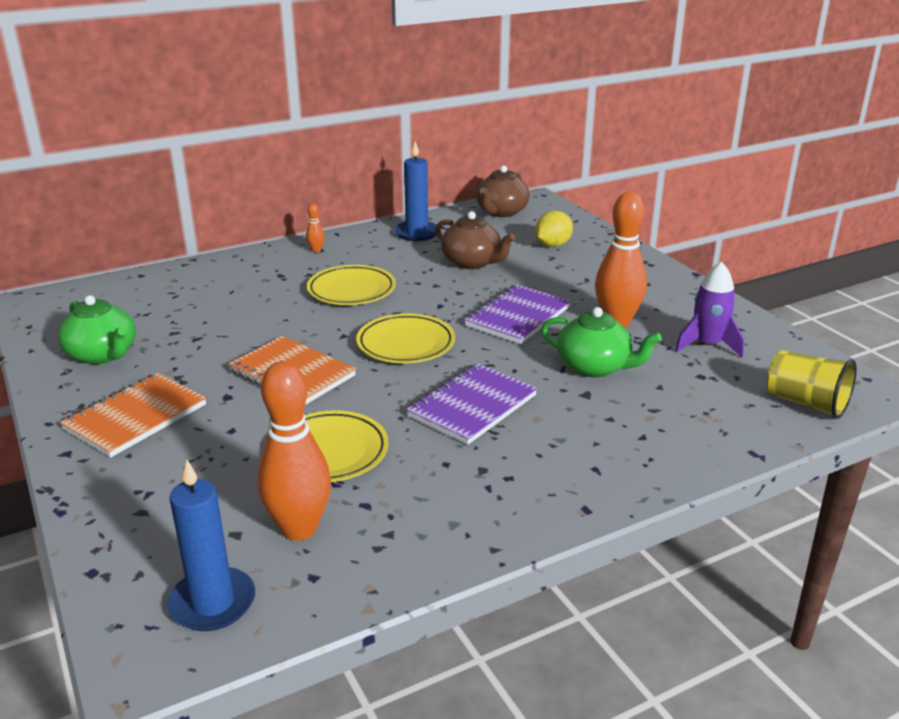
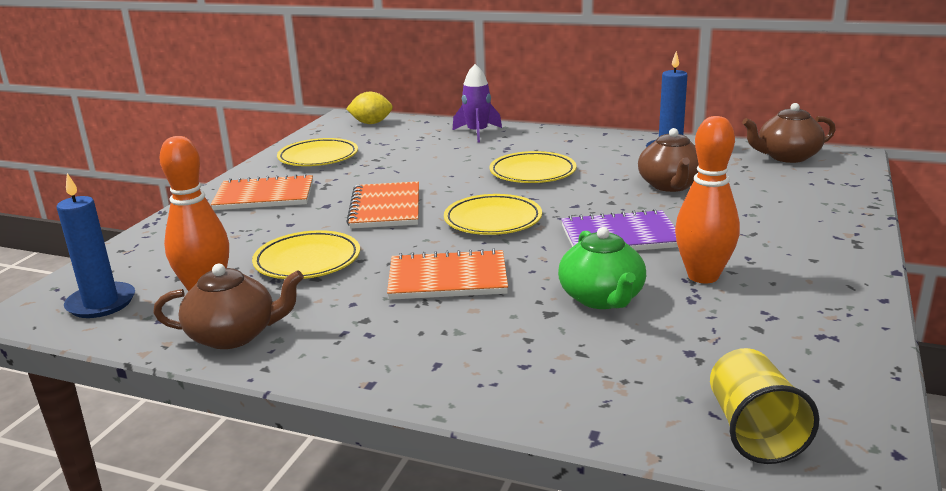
camera: 50 degrees right, 5 degrees down
green teapot [58,295,136,364] -> yellow plate [277,138,358,166]
orange bowling pin [306,203,325,252] -> none
purple notebook [406,363,537,445] -> orange notebook [387,248,508,300]
yellow lemon [535,211,573,247] -> yellow lemon moved to [346,92,393,124]
purple rocket [675,261,744,357] -> purple rocket moved to [452,64,502,143]
none -> brown teapot [153,264,304,349]

